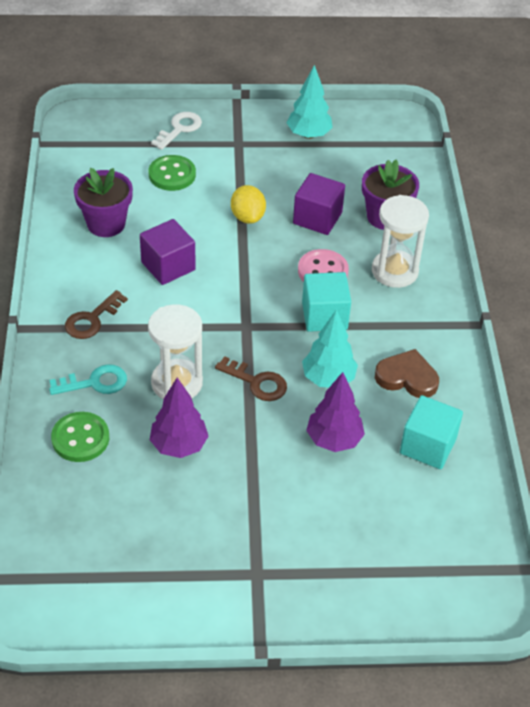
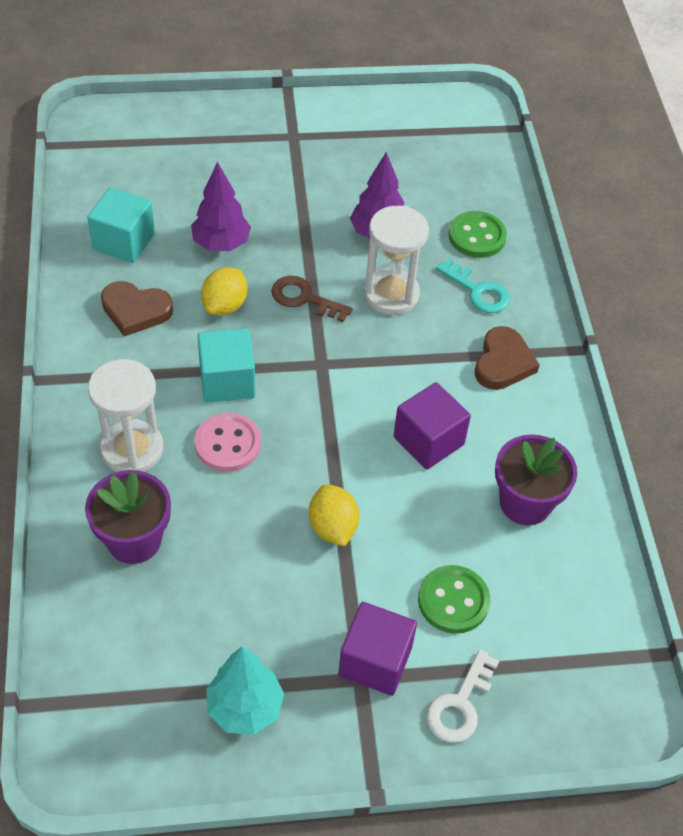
camera: 175 degrees right, 5 degrees up
turquoise key [49,364,127,395] -> turquoise key turned 120 degrees counterclockwise [436,258,510,313]
brown key [65,290,128,339] -> brown heart [475,326,540,390]
purple cube [293,173,345,235] -> purple cube moved to [338,602,417,696]
turquoise tree [302,309,358,388] -> yellow lemon [201,267,247,316]

